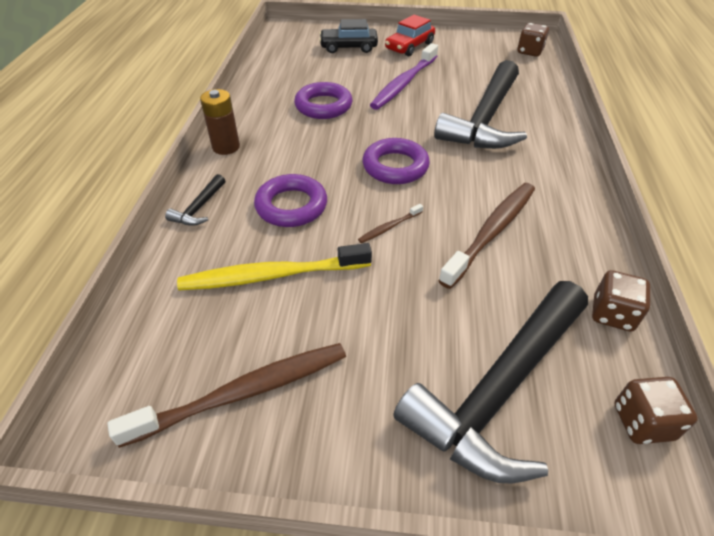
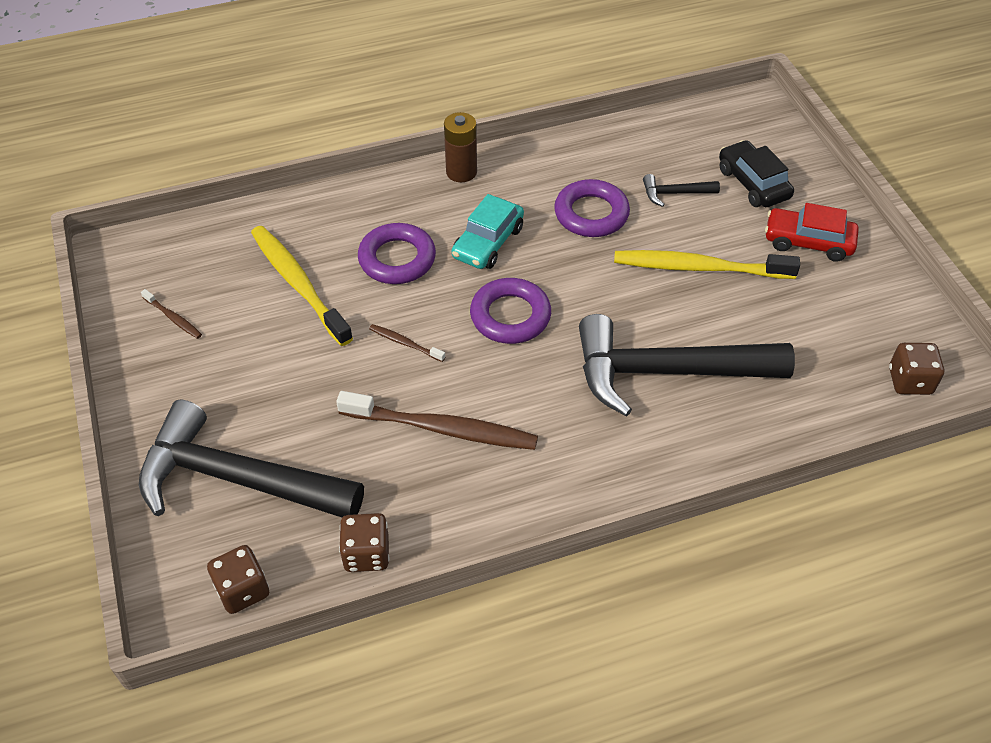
camera: 65 degrees right, 5 degrees up
brown toothbrush [107,343,346,448] -> brown toothbrush [141,289,202,339], size x0.45
black hammer [165,174,226,226] -> black hammer moved to [643,174,720,207]
purple toothbrush [370,43,438,110] -> yellow toothbrush [614,250,800,279]
none -> turquoise car [452,194,524,269]

